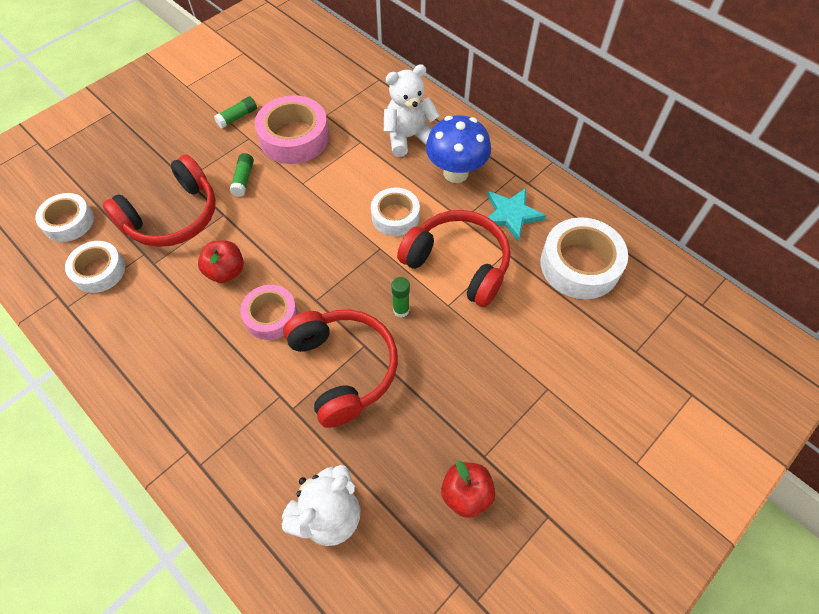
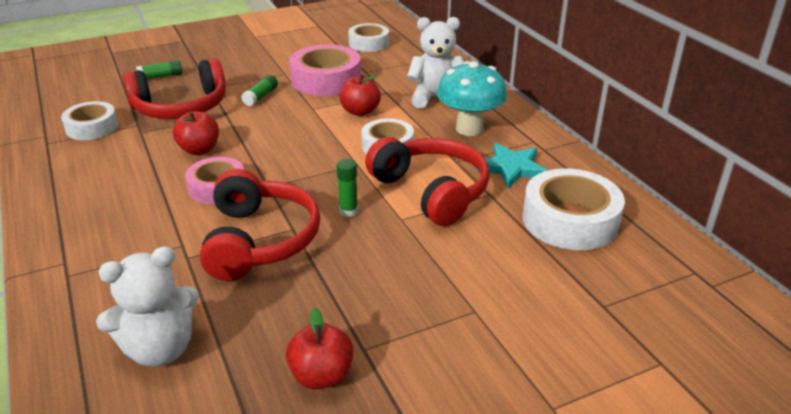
camera: 20 degrees right, 25 degrees down
white tape [35,193,94,242] -> white tape moved to [348,23,389,52]
green glue stick [214,96,257,128] -> green glue stick moved to [136,60,182,79]
blue mushroom [426,115,491,183] -> turquoise mushroom [437,61,507,136]
none -> red apple [340,74,381,116]

